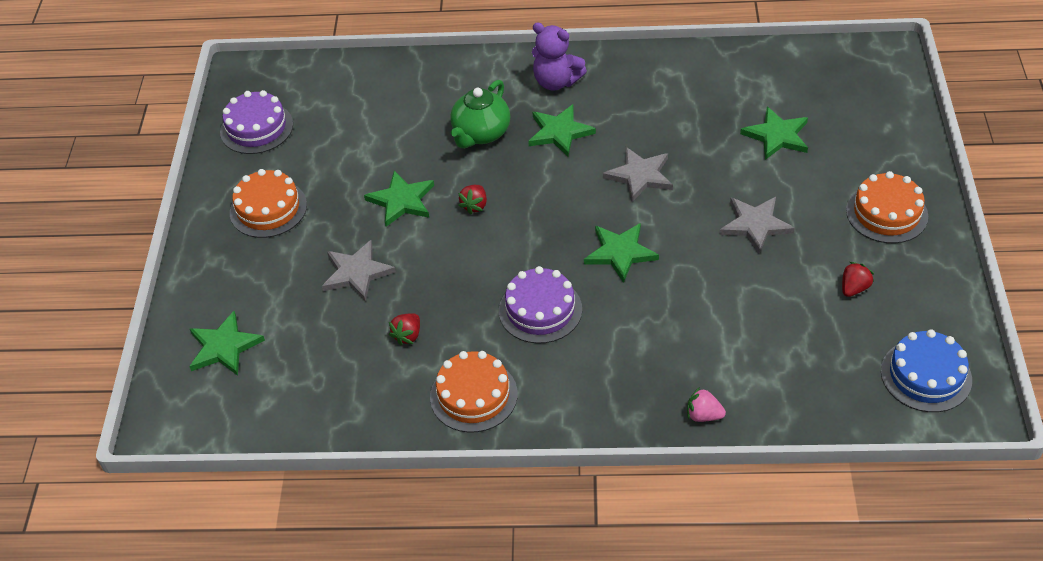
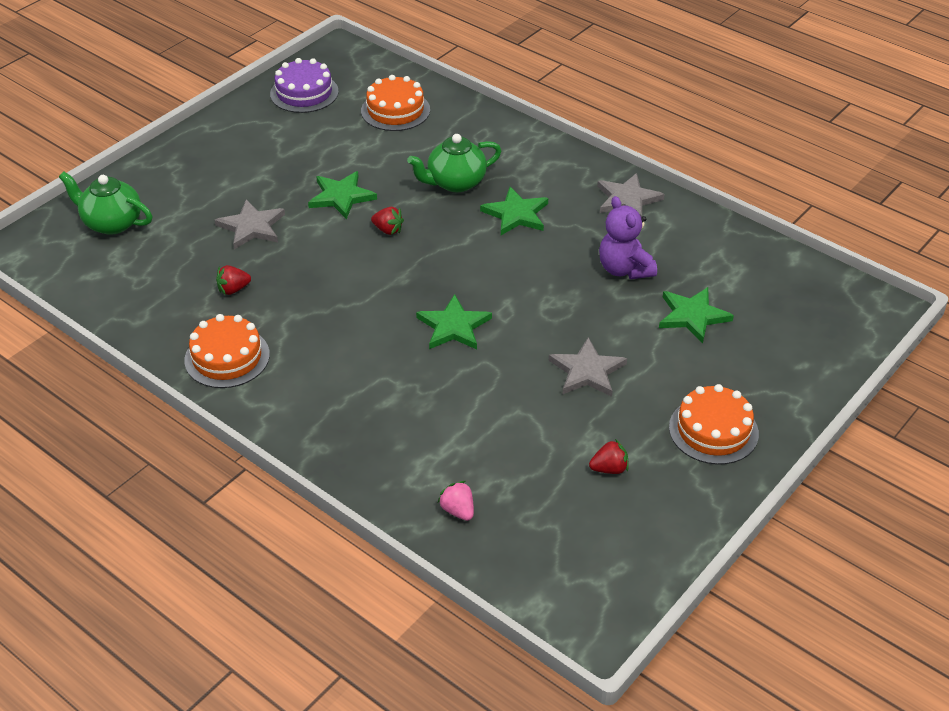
camera: 35 degrees right, 5 degrees down
green star [189,311,265,376] -> green teapot [59,172,152,235]
orange cake [230,169,307,238] -> orange cake moved to [361,75,430,131]
red strawberry [458,185,487,215] -> red strawberry turned 120 degrees counterclockwise [371,207,404,235]
purple cake [499,266,582,344] -> none
purple teddy bear [532,22,587,90] -> purple teddy bear moved to [599,196,657,279]
grey star [603,147,673,202] -> grey star moved to [597,173,665,217]
pink strawberry [687,387,726,422] -> pink strawberry moved to [438,481,474,521]
blue cake [881,329,972,412] -> none

